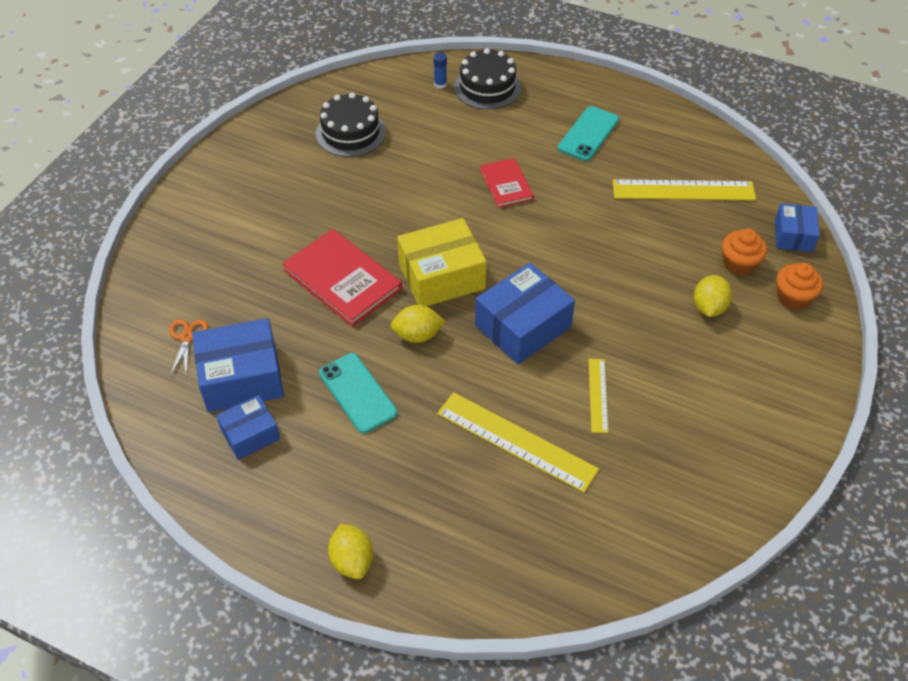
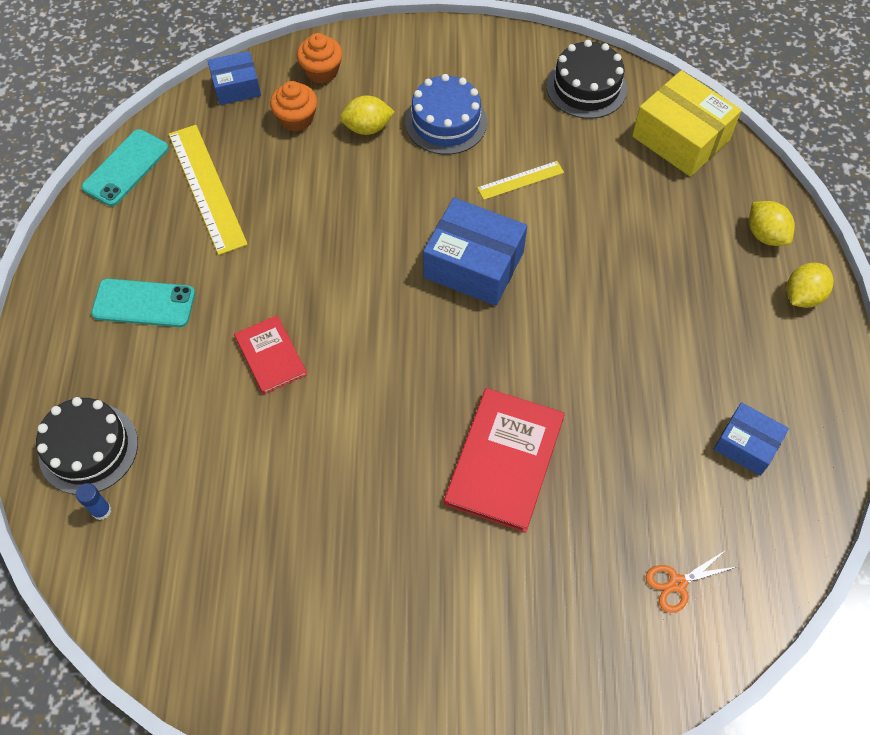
camera: 115 degrees left, 10 degrees up
blue box [192,318,284,412] -> none
black cake [316,92,386,157] -> black cake moved to [547,40,627,119]
turquoise phone [319,353,398,433] -> turquoise phone moved to [82,129,169,206]
yellow lemon [391,305,445,343] -> yellow lemon moved to [749,201,795,246]
yellow box [397,218,487,306] -> yellow box moved to [632,70,742,177]
yellow ruler [437,392,599,493] -> none
red book [480,158,534,208] -> red book turned 75 degrees counterclockwise [234,315,307,394]
none -> blue cake [405,74,487,155]

